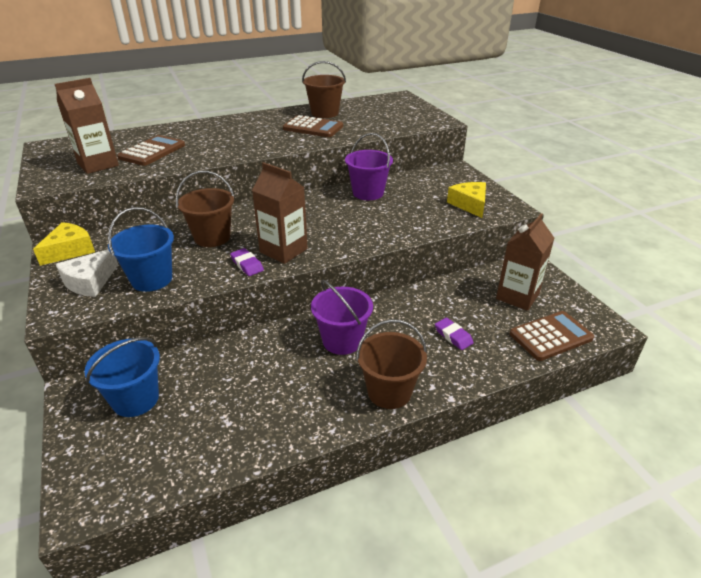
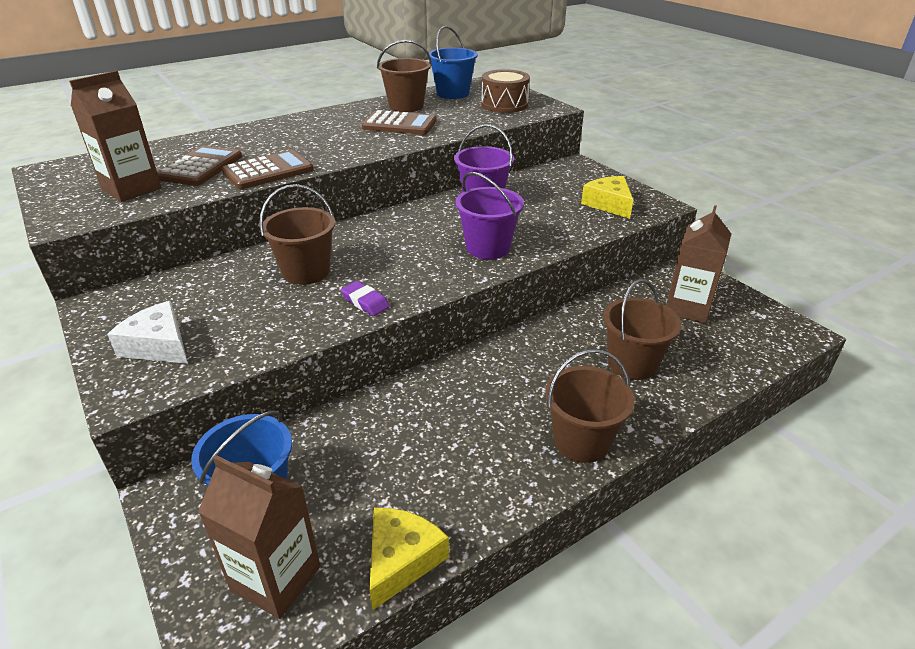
camera: 10 degrees left, 0 degrees up
yellow cheese [33,222,95,266] -> yellow cheese moved to [369,508,449,611]
white cheese [56,249,118,297] -> white cheese turned 105 degrees clockwise [107,301,188,364]
blue bucket [108,207,174,292] -> blue bucket moved to [429,26,478,99]
brown carton [252,162,308,264] -> brown carton moved to [198,455,320,619]
purple bucket [311,280,373,355] -> purple bucket moved to [455,172,524,259]
purple eraser [435,318,474,350] -> brown bucket [603,279,681,380]
brown calculator [510,311,594,361] -> brown calculator moved to [222,150,314,189]
none -> brown drum [481,69,530,113]

